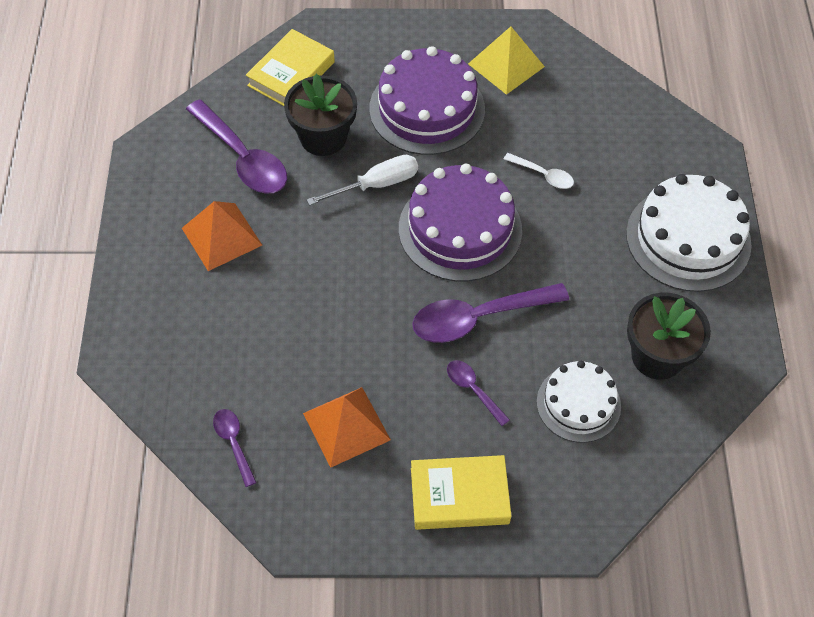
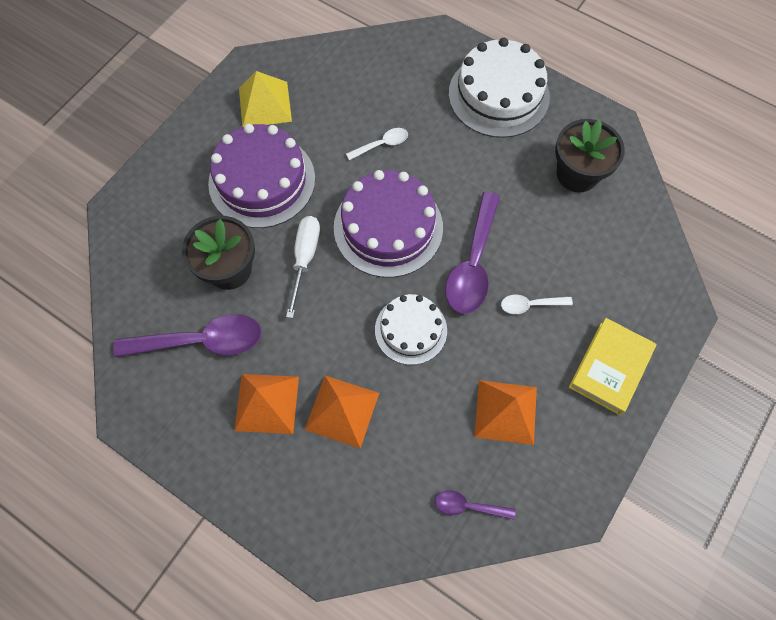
camera: 55 degrees left, 10 degrees up
yellow book [246,29,335,106] -> none
purple spoon [447,360,510,426] -> white spoon [501,295,573,314]
white cake [537,361,621,443] -> white cake moved to [375,294,447,365]
none -> orange pyramid [305,376,379,448]

